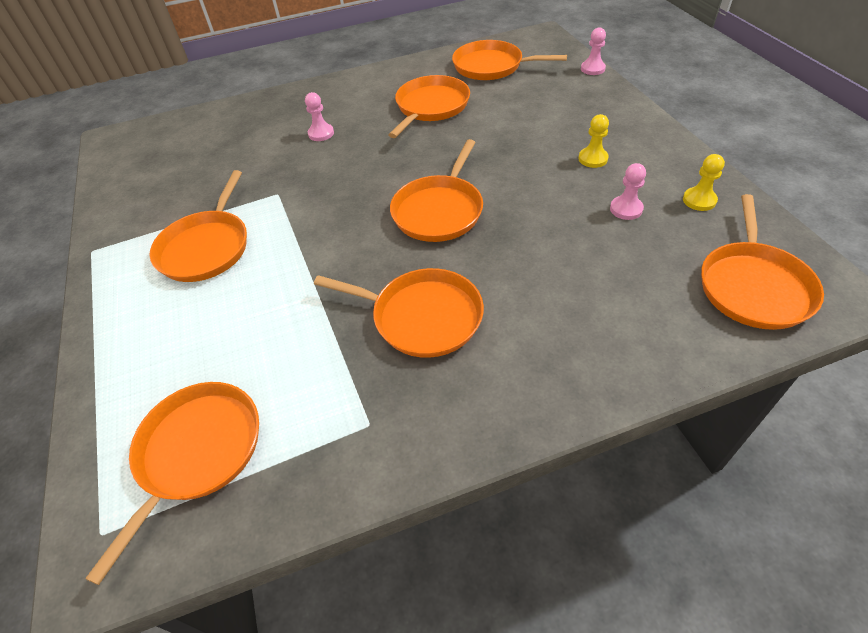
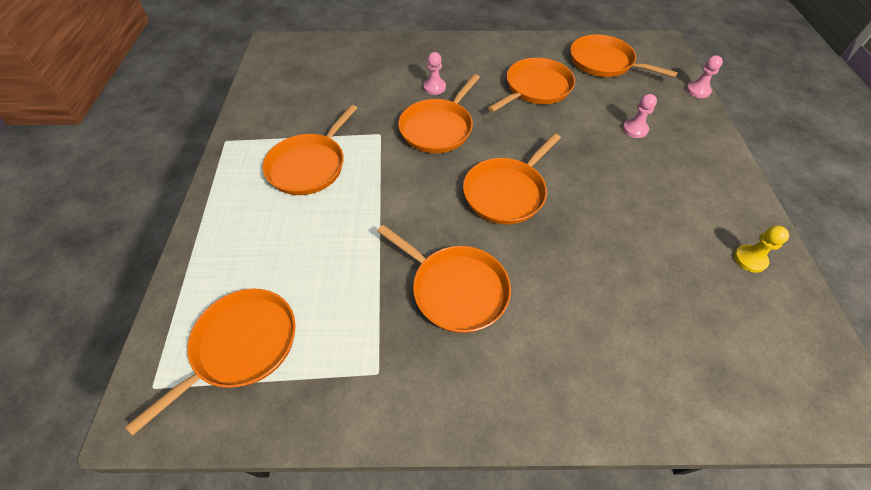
camera: 15 degrees right, 5 degrees up
yellow pawn [579,114,609,168] -> none
pink pawn [610,163,646,220] -> pink pawn moved to [623,94,657,138]
orange pan [701,194,824,330] -> orange pan moved to [398,74,480,153]

